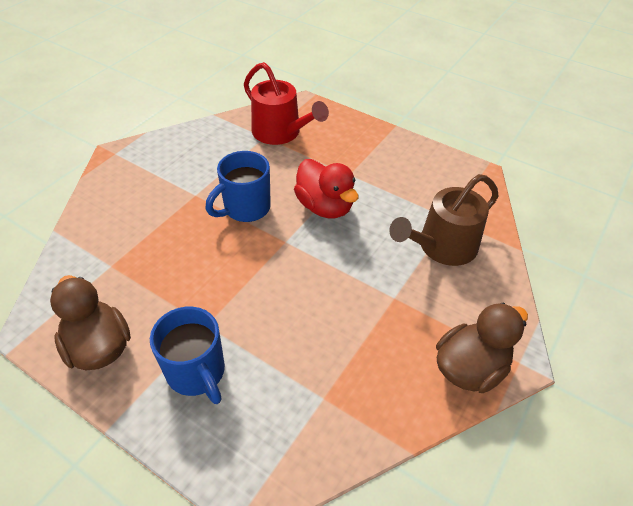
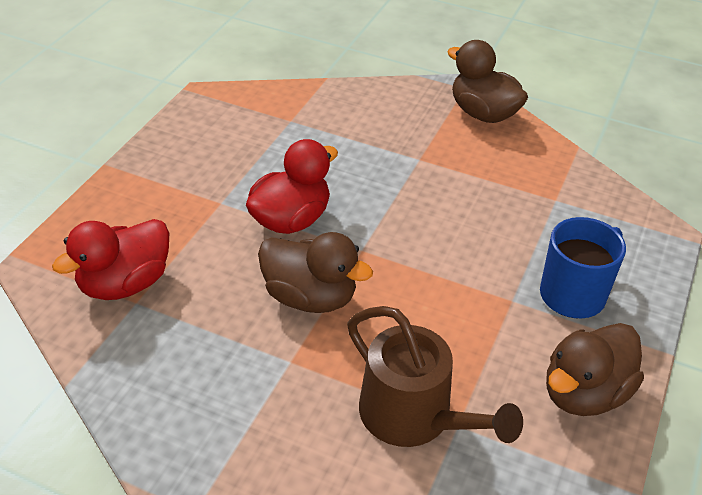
camera: 100 degrees left, 5 degrees down
blue mug [205,151,271,222] -> brown duck [258,232,373,313]
red watering can [244,62,329,145] -> red duck [52,219,169,300]
brown watering can [389,174,499,266] -> brown watering can moved to [347,306,523,447]

